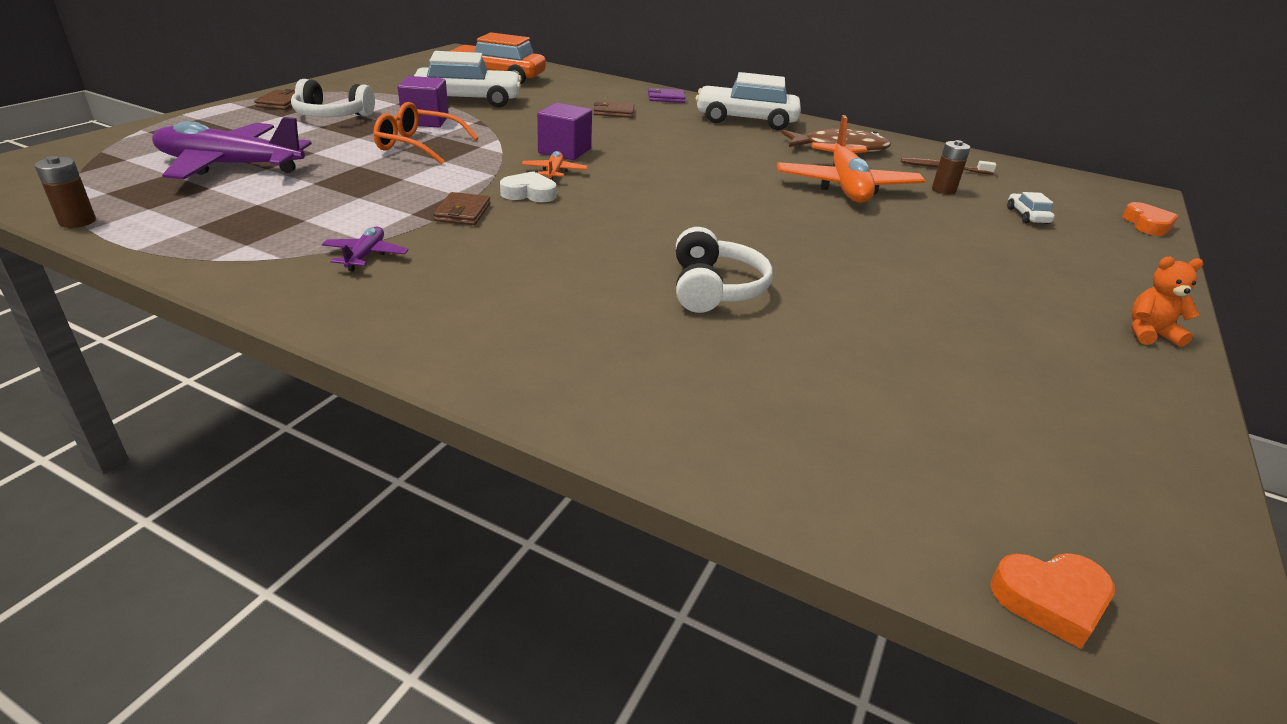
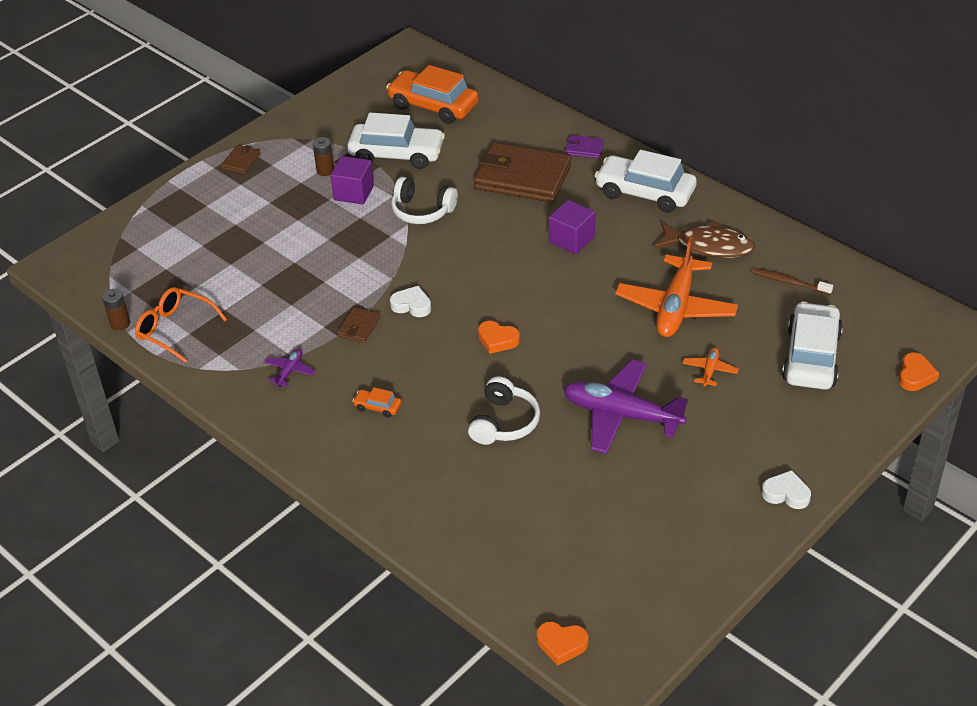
camera: 20 degrees right, 10 degrees up
purple plane [152,117,312,180] -> purple plane moved to [563,359,688,454]
white headphones [291,79,375,117] -> white headphones moved to [391,177,458,224]
orange glasses [373,102,478,165] -> orange glasses moved to [135,287,227,363]
orange plane [522,151,587,180] -> orange plane moved to [683,348,739,387]
purple cube [537,103,592,160] -> purple cube moved to [549,200,595,254]
brown wallet [594,101,634,118] -> brown wallet [474,143,571,203], size x2.34
brown battery [932,140,970,195] -> brown battery moved to [313,137,334,176]
white car [1007,192,1055,224] -> white car [782,302,843,390], size x2.37
orange teddy bear [1131,257,1203,347] -> white heart [762,470,811,509]
none -> orange car [353,387,402,418]
none -> orange heart [478,321,520,354]

